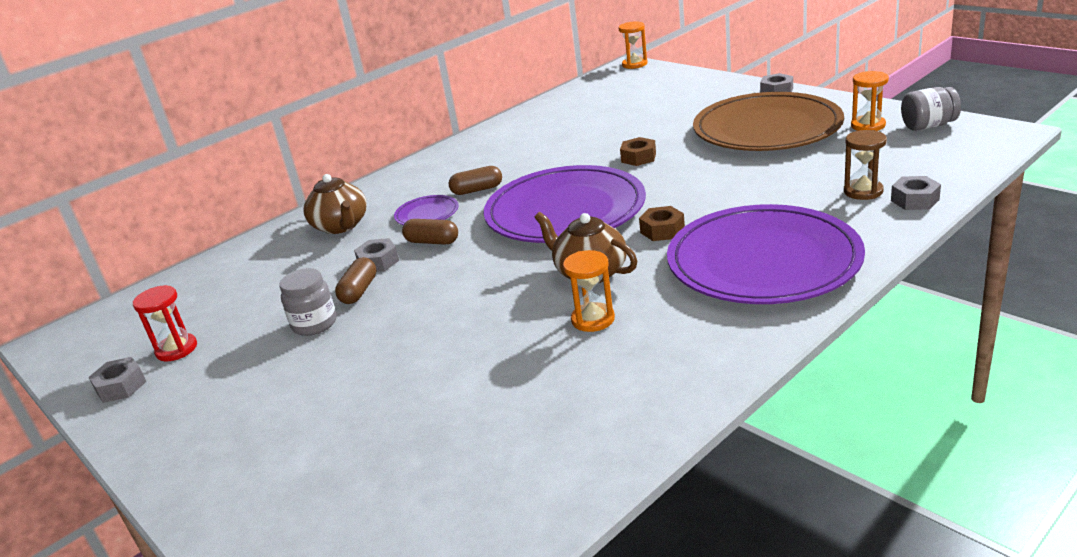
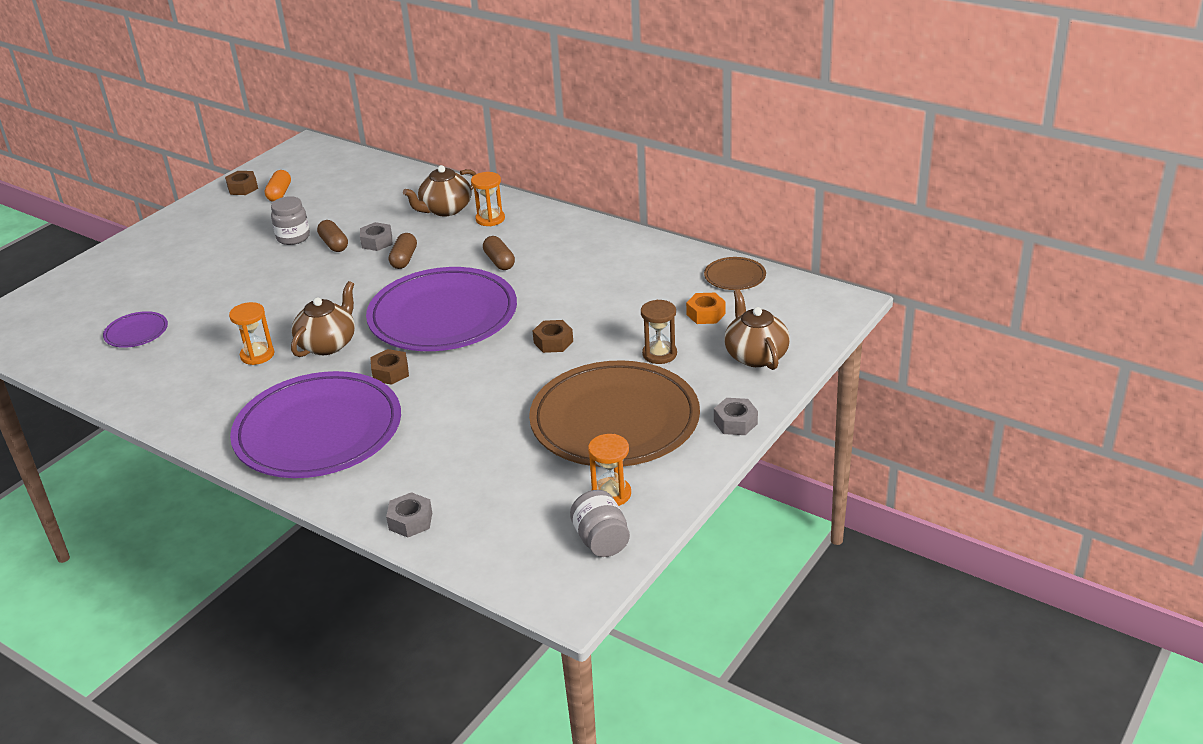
camera: 75 degrees right, 5 degrees up
grey nut [88,357,146,403] -> brown nut [225,171,258,195]
red hourglass [133,285,197,361] -> orange capsule [265,170,291,202]
brown capsule [335,257,376,304] -> brown capsule turned 60 degrees clockwise [317,220,348,252]
purple plate [394,195,459,225] -> purple plate moved to [103,311,168,348]
orange hourglass [619,21,648,69] -> orange hourglass moved to [471,172,505,226]
brown hourglass [844,130,887,200] -> brown hourglass moved to [641,300,677,364]
none -> orange nut [686,293,726,324]
none -> brown plate [704,257,766,290]
none -> brown teapot [724,289,790,370]

